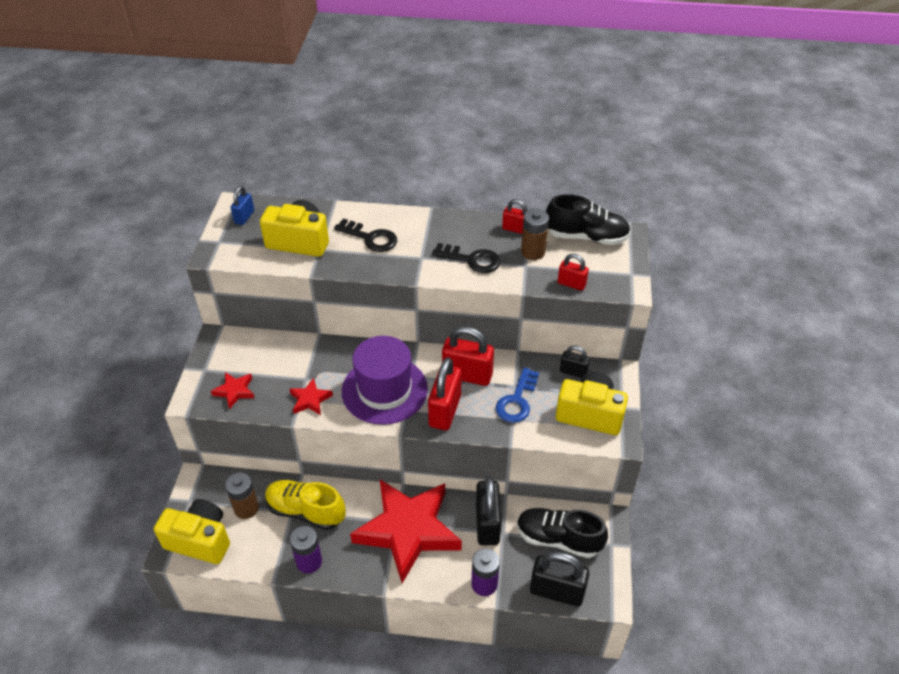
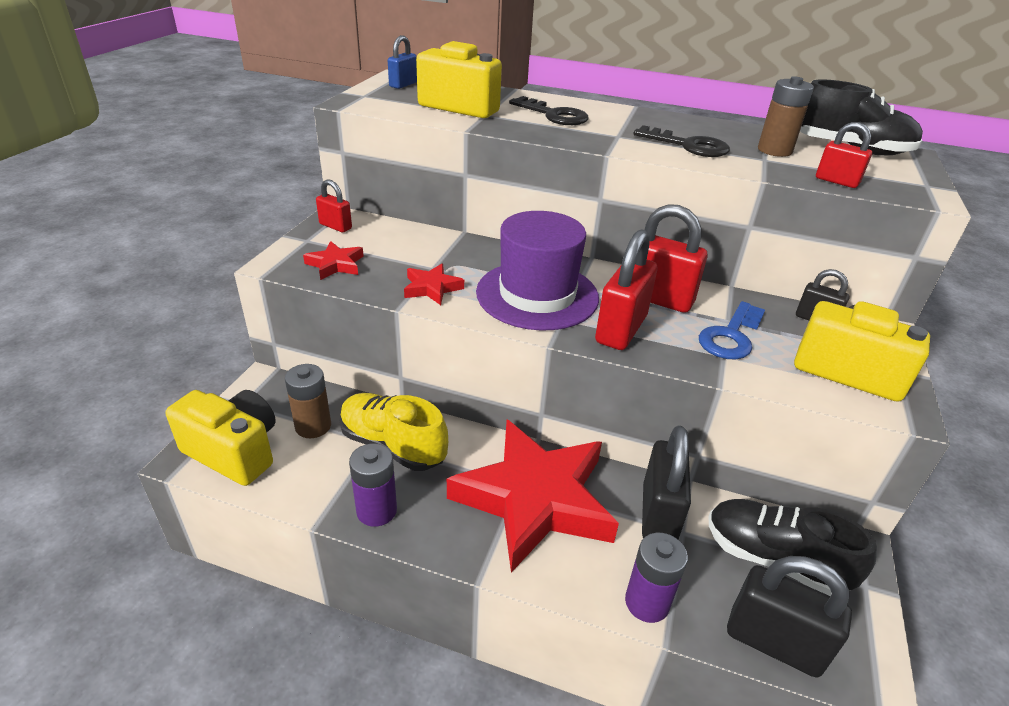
camera: 10 degrees right, 10 degrees down
red padlock [502,199,527,234] -> red padlock moved to [316,179,352,232]

